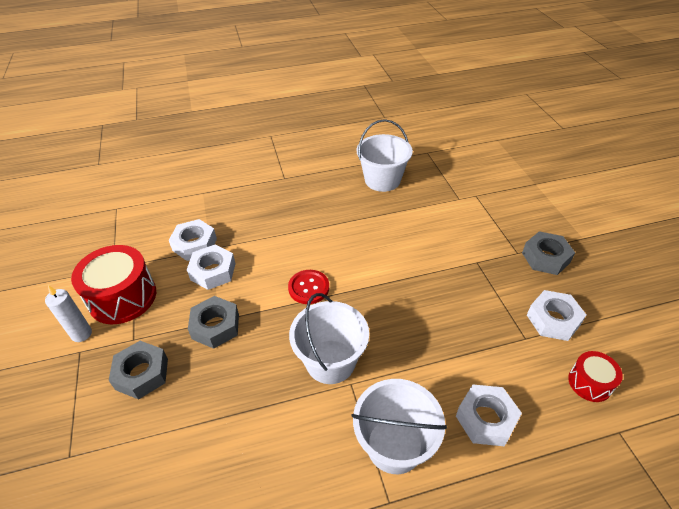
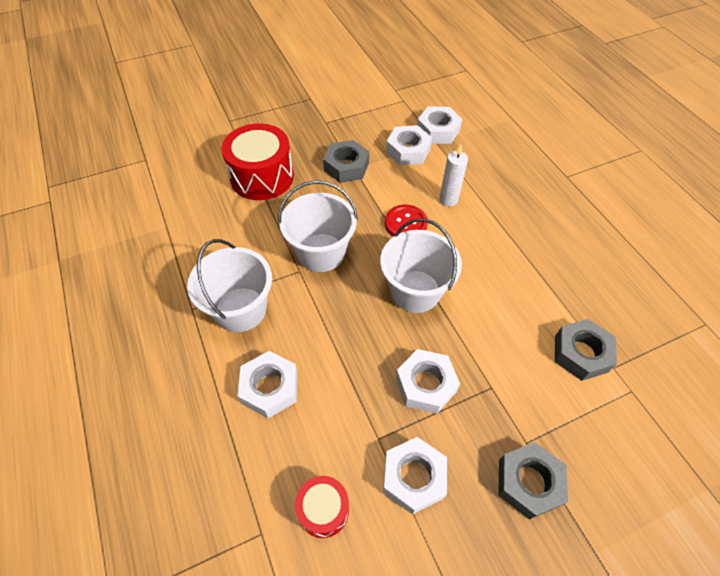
camera: 80 degrees right, 10 degrees up
white candle [45,285,92,342] -> white candle moved to [439,144,468,207]
red drum [71,245,156,324] -> red drum moved to [221,123,294,200]
grey nut [109,341,168,400] -> grey nut moved to [555,319,617,381]
white bucket [357,119,413,192] -> white bucket moved to [380,218,462,313]
none -> white nut [396,349,460,414]

